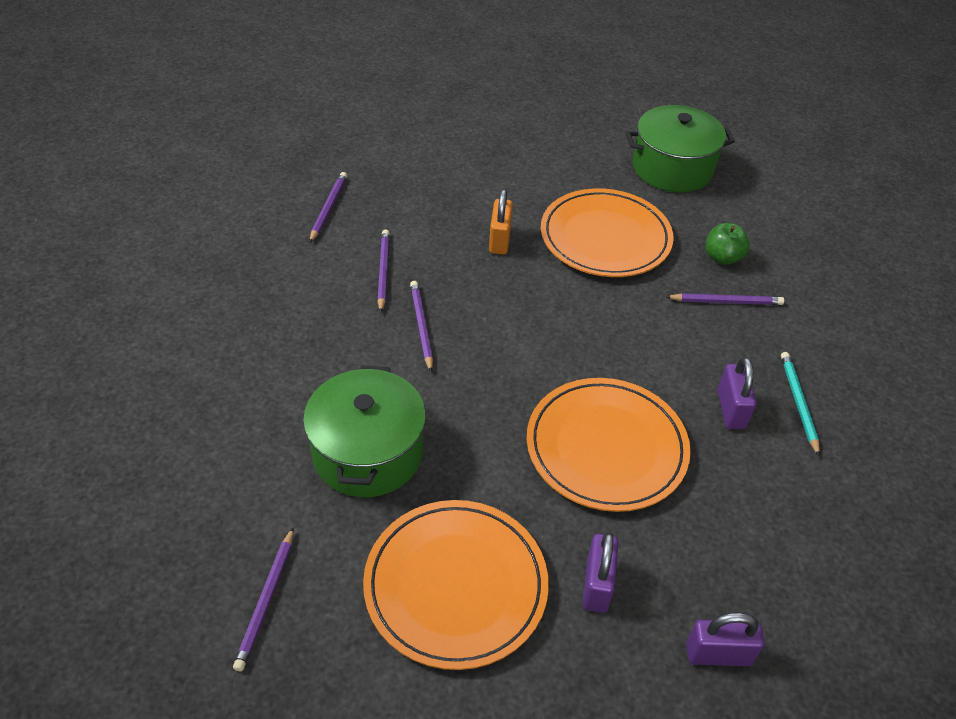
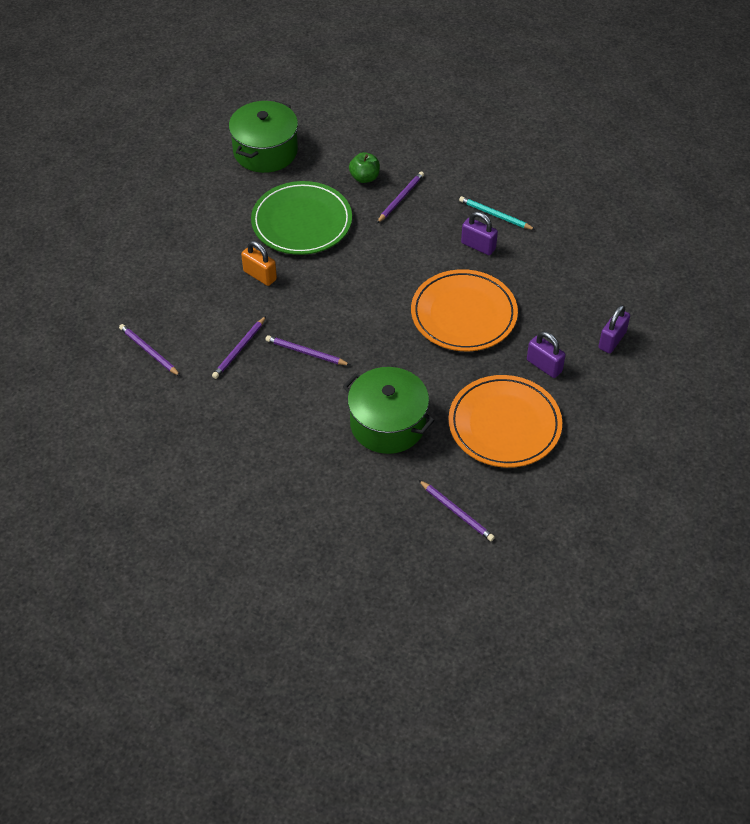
camera: 55 degrees left, 5 degrees up
purple pencil [377,229,390,313] -> purple pencil turned 90 degrees counterclockwise [212,316,266,379]
orange plate [541,188,674,277] -> green plate [251,181,352,255]

